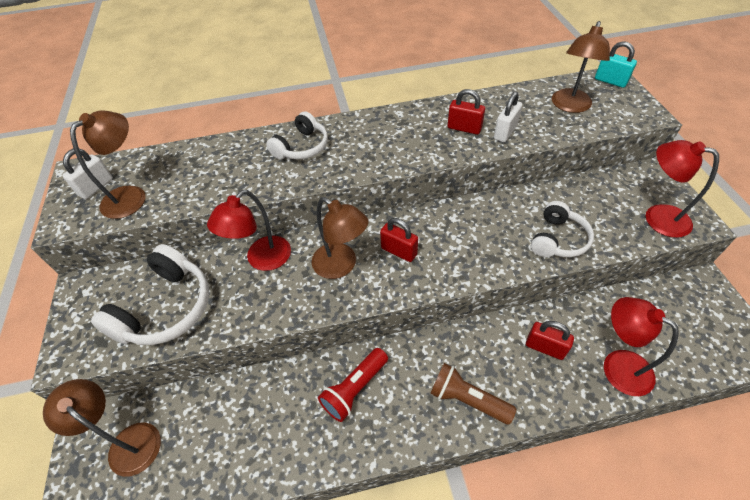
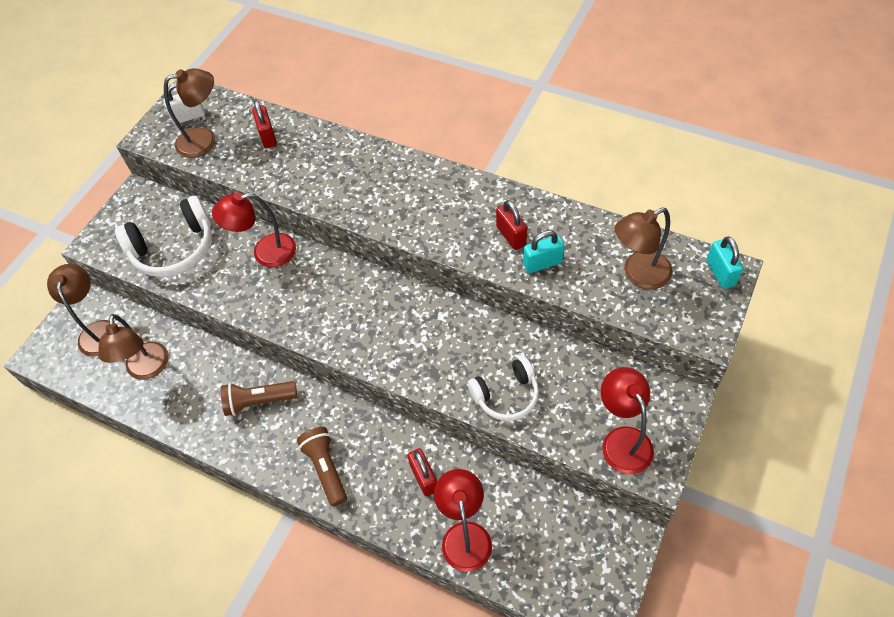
camera: 40 degrees right, 5 degrees up
white headphones [266,111,328,159] -> none
brown lamp [311,197,369,279] -> brown lamp moved to [99,314,169,380]
red flashlight [318,348,388,422] -> brown flashlight [221,381,297,416]
red padlock [380,218,418,262] -> red padlock moved to [252,100,277,148]
white padlock [494,92,522,142] -> turquoise padlock [523,230,564,273]

